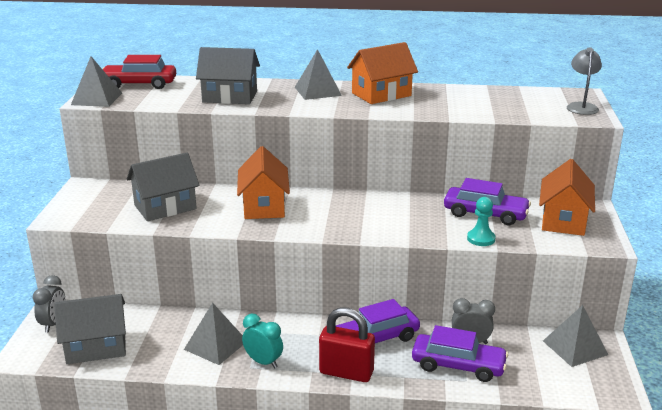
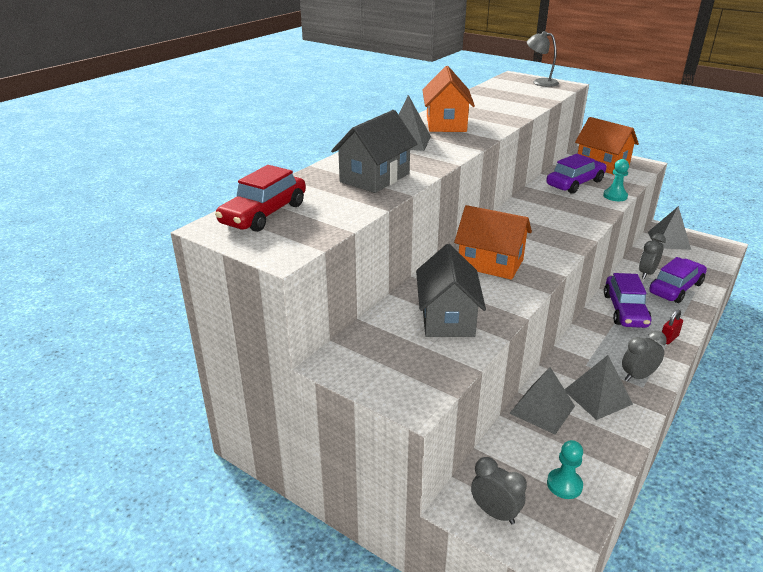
camera: 60 degrees left, 5 degrees up
grey house [54,294,126,364] -> turquoise pawn [547,440,583,499]
grey pyramid [71,57,122,107] -> grey pyramid moved to [509,367,575,435]
turquoise clock [242,314,283,368] -> grey clock [622,331,667,382]
red padlock [319,307,375,382] -> red padlock [662,309,683,344], size x0.49

